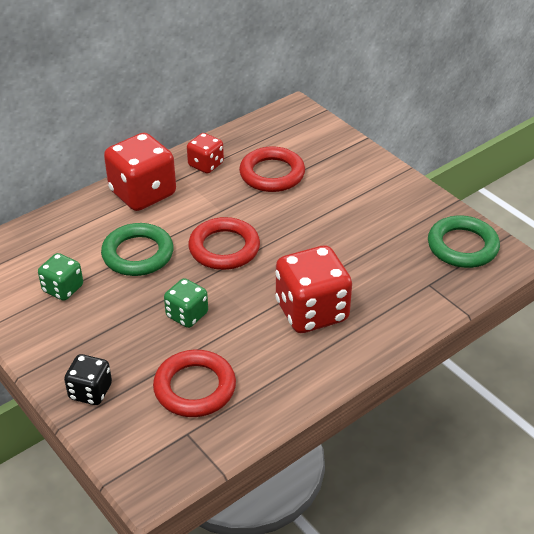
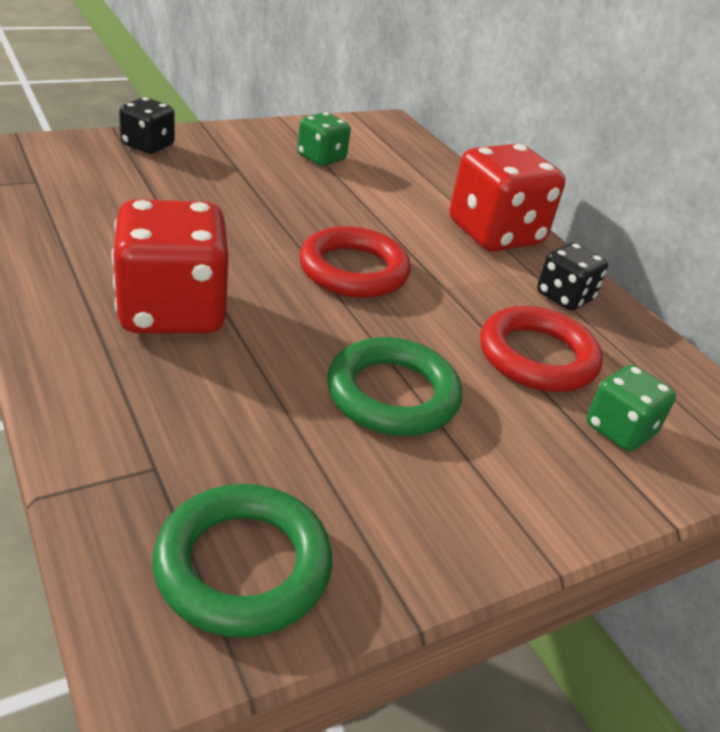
camera: 95 degrees right, 5 degrees down
green ring [101,223,174,276] -> green ring moved to [327,337,462,436]
red ring [153,350,236,417] -> none
green dice [164,278,208,328] -> green dice moved to [586,365,676,452]
red dice [187,133,224,173] -> black dice [537,243,608,311]

